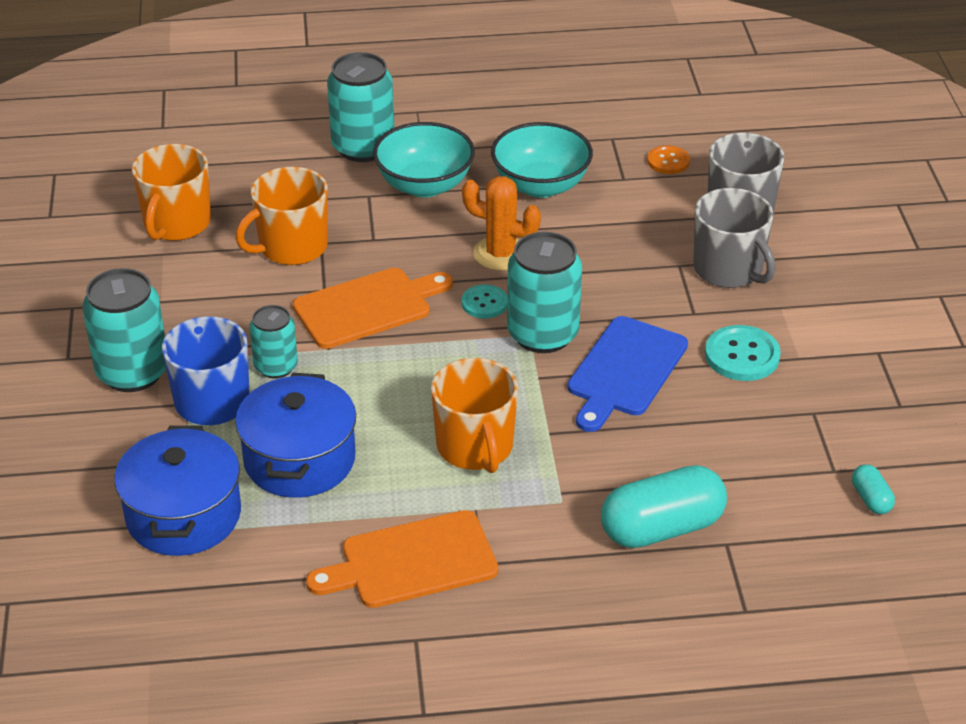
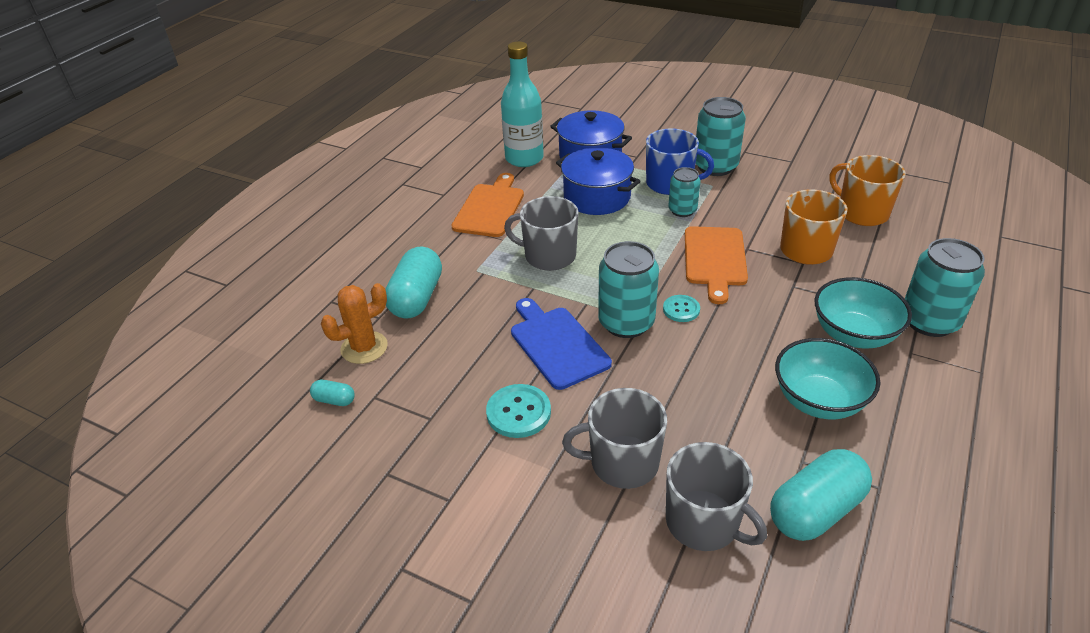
camera: 125 degrees right, 0 degrees up
orange mug [431,358,518,473] -> grey mug [504,196,579,271]
orange cactus [462,176,541,271] -> orange cactus moved to [321,283,388,364]
orange button [647,145,690,174] -> turquoise capsule [770,449,872,541]
none -> turquoise bottle [501,42,544,167]

